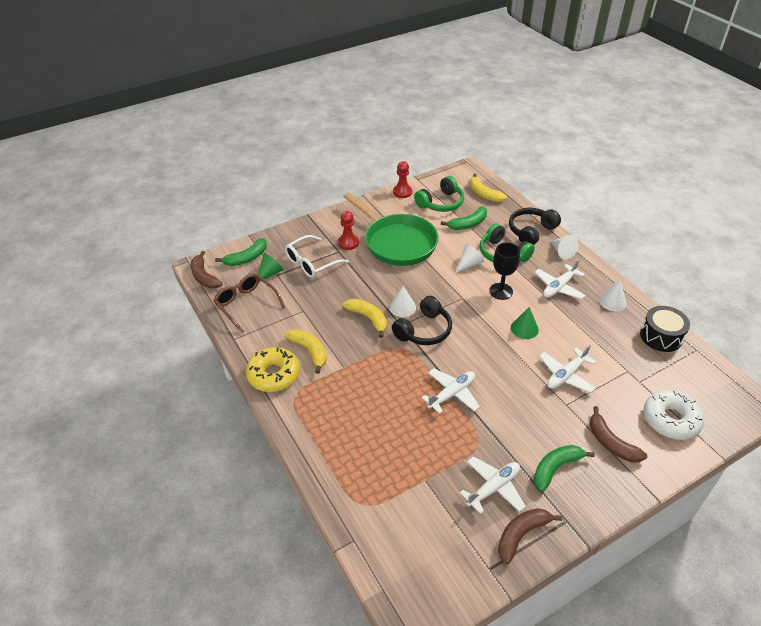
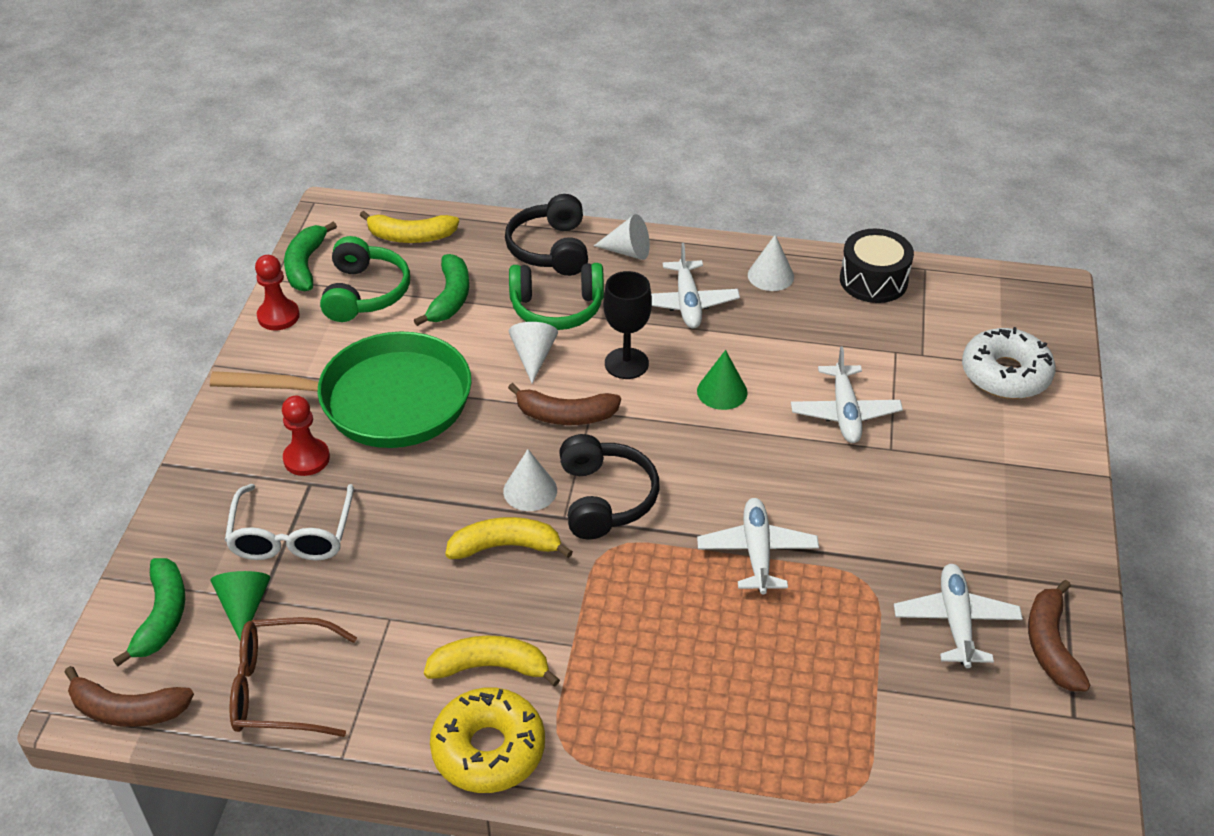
camera: 50 degrees left, 0 degrees up
green banana [534,445,595,492] -> green banana moved to [284,222,337,291]
brown banana [590,406,647,463] -> brown banana moved to [508,383,621,425]

